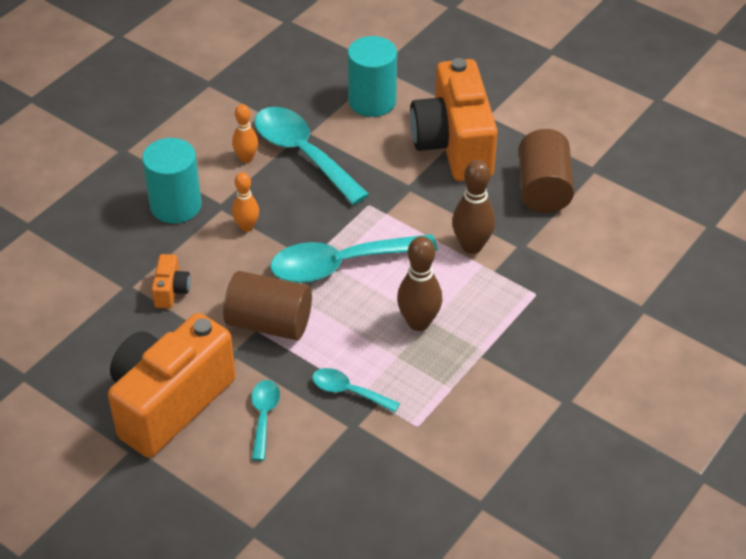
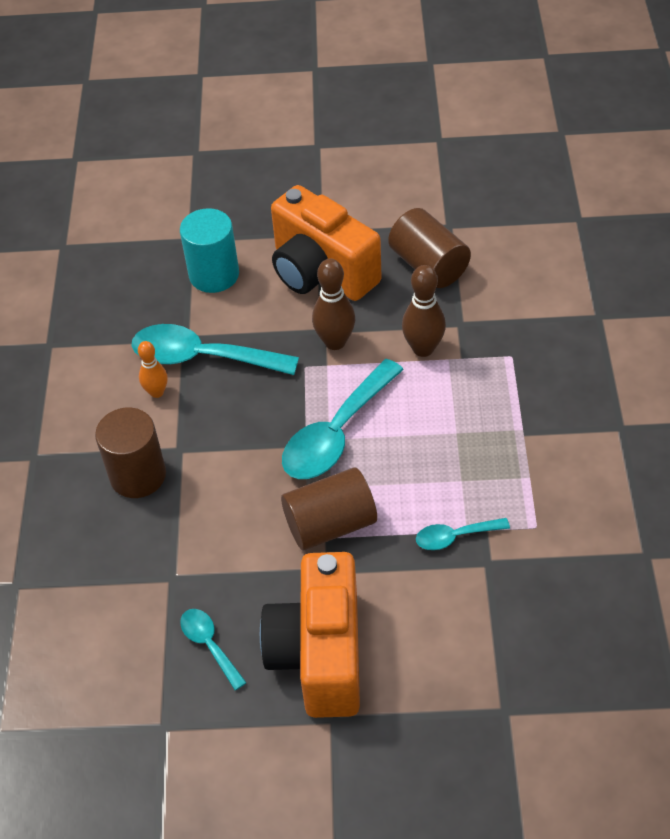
camera: 35 degrees left, 5 degrees up
turquoise cylinder [142,138,202,223] -> brown cylinder [95,408,166,498]
orange camera [152,254,190,309] -> none
orange bowling pin [232,172,259,232] -> none
turquoise spoon [251,380,280,461] -> turquoise spoon moved to [180,609,247,690]
brown bowling pin [397,236,442,331] -> brown bowling pin moved to [312,259,355,350]

